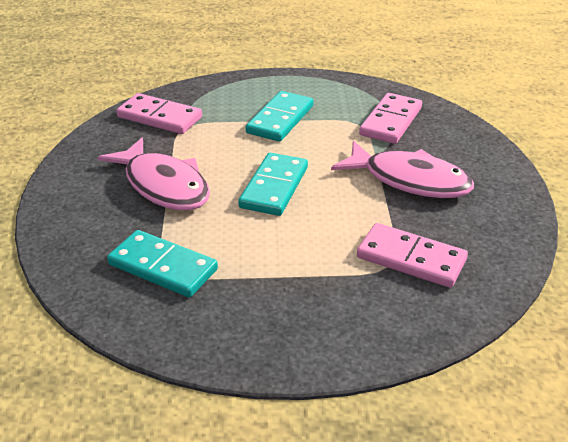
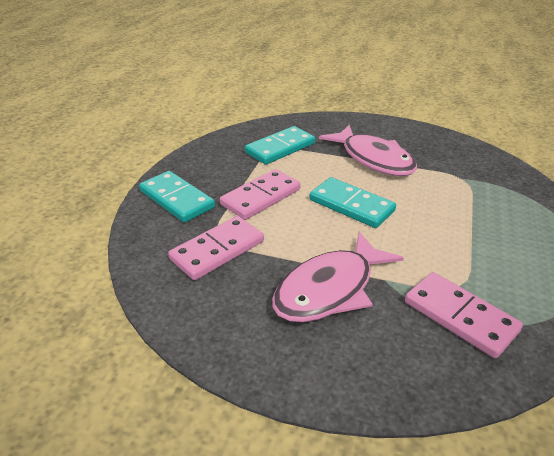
camera: 110 degrees right, 0 degrees up
pink fish [97,138,210,210] -> pink fish turned 105 degrees counterclockwise [319,125,417,176]
pink domino [116,93,202,134] -> pink domino moved to [220,169,301,220]
turquoise domino [246,91,314,142] -> turquoise domino moved to [139,171,215,223]

